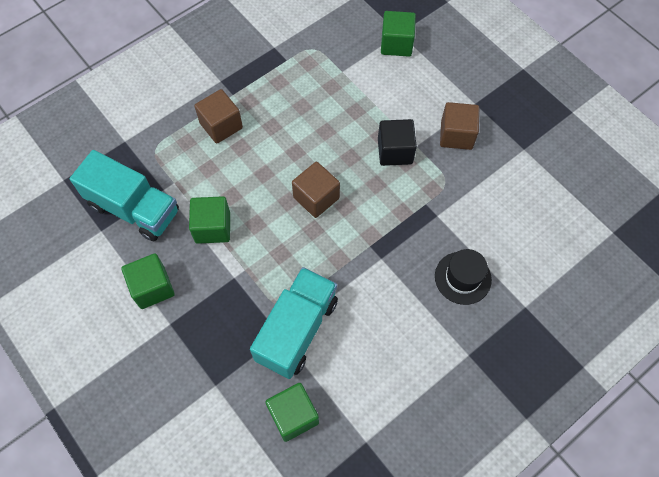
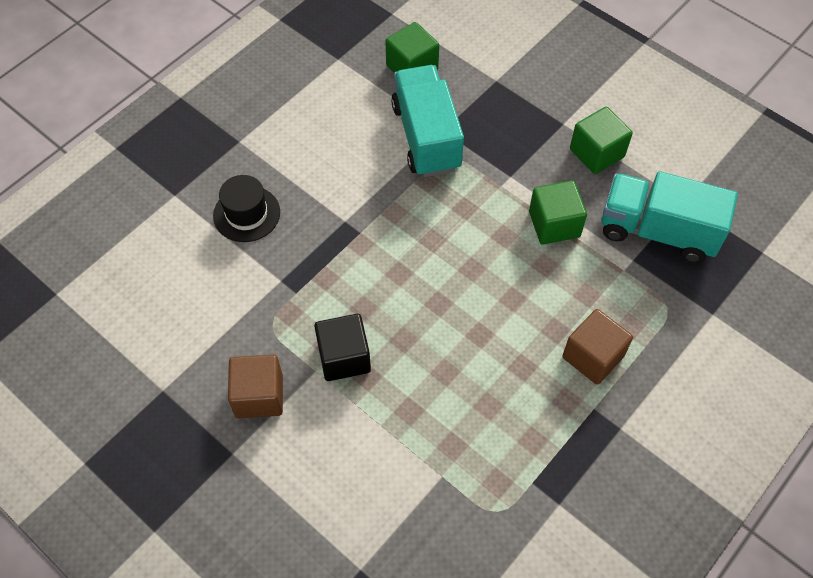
camera: 170 degrees right, 5 degrees down
turquoise truck [250,267,338,379] -> turquoise truck turned 150 degrees clockwise [391,65,464,177]
brown cube [292,162,340,218] -> none
green cube [381,11,416,57] -> none

